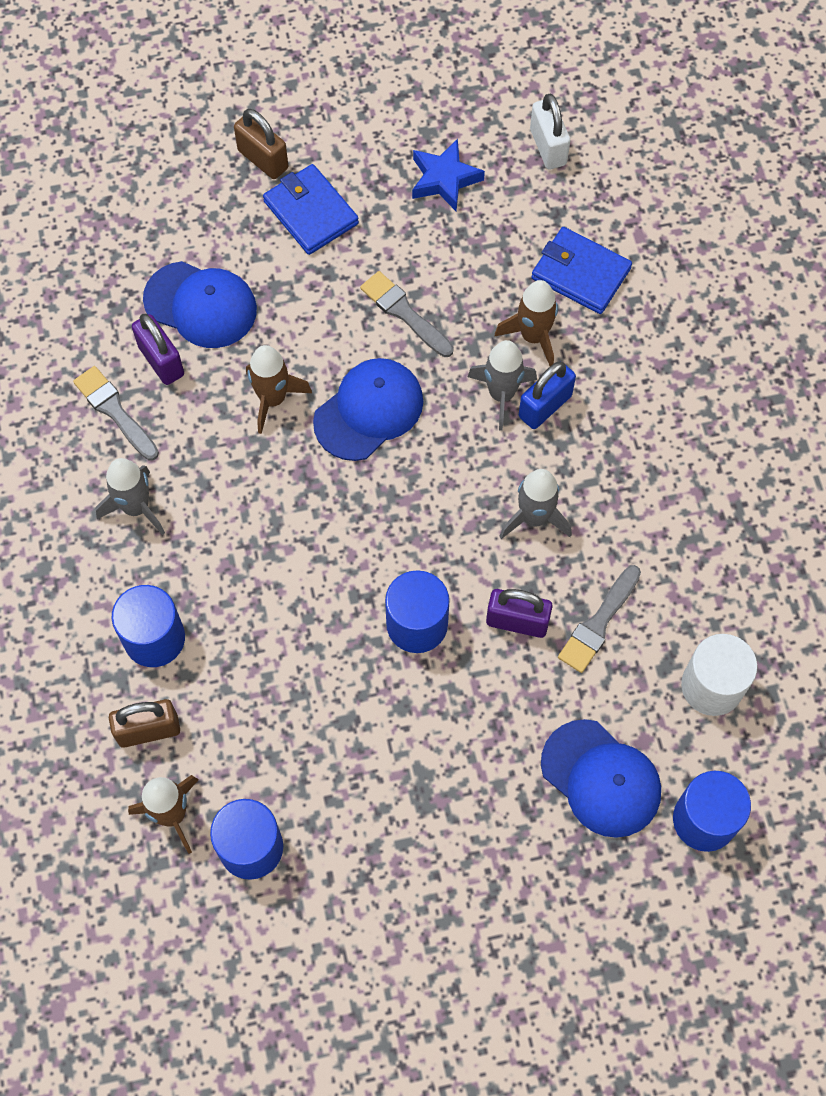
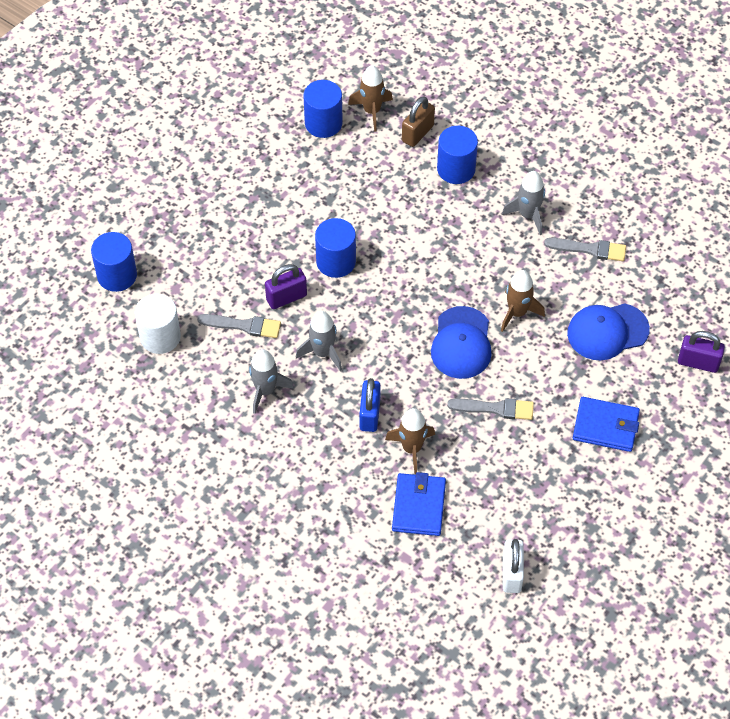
camera: 140 degrees right, 10 degrees down
purple padlock [132,314,184,385] -> purple padlock moved to [678,331,725,373]
brown padlock [234,109,288,179] -> none
blue star [412,139,485,211] -> none
grey rocket [467,340,537,431] -> grey rocket moved to [249,349,294,414]
white padlock [530,94,570,169] -> white padlock turned 60 degrees clockwise [503,539,524,593]
blue wallet [531,227,632,314] -> blue wallet turned 75 degrees counterclockwise [392,472,446,536]
blue cap [541,719,661,838] -> none
grey brush [558,565,641,673] -> grey brush turned 105 degrees clockwise [197,314,281,338]

